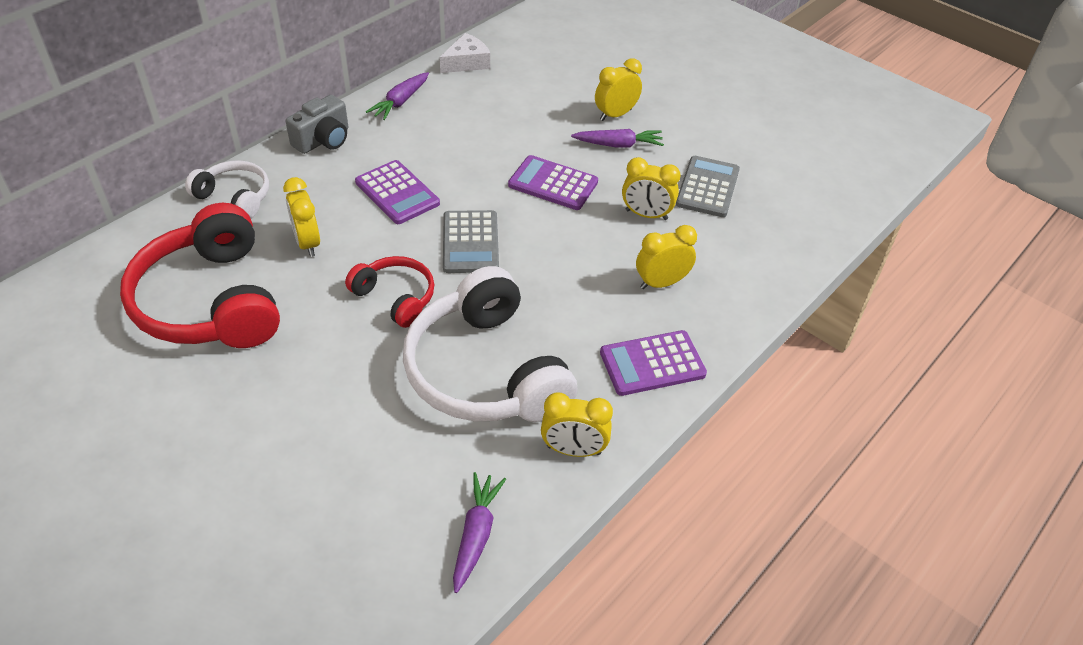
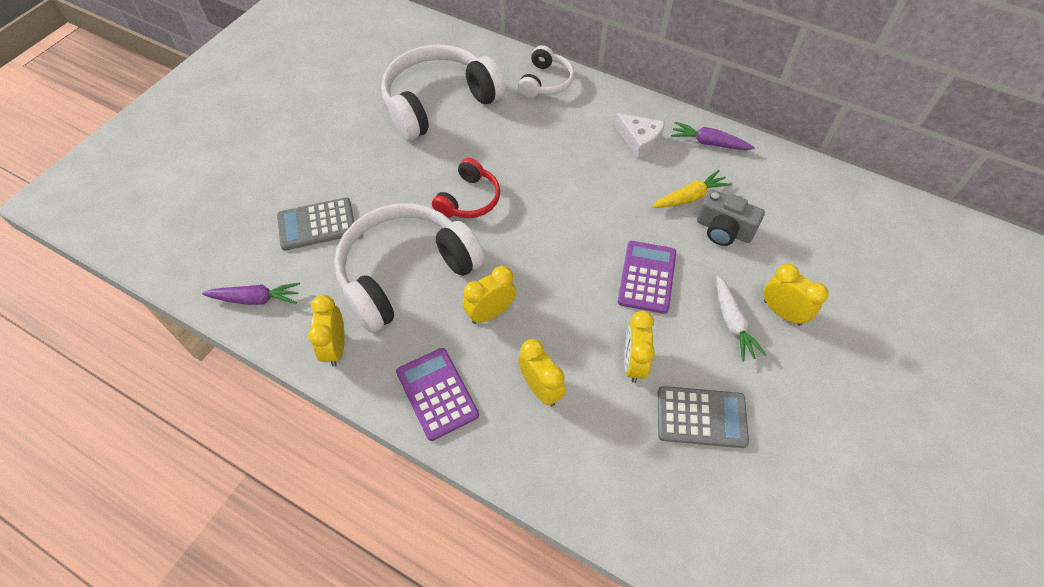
camera: 80 degrees right, 10 degrees up
red headphones [120,203,280,348] -> white headphones [381,45,505,140]
yellow clock [283,177,320,257] -> yellow clock moved to [463,266,516,324]
grey camera [286,95,348,154] -> grey camera moved to [697,190,765,246]
purple calculator [355,160,440,224] -> none
white cheese [440,33,490,73] -> white cheese moved to [615,113,665,158]
grey calculator [443,210,499,273] -> grey calculator moved to [277,197,354,250]
purple carrot [571,129,664,148] -> white carrot [716,275,767,362]
none -> yellow carrot [652,170,732,208]

